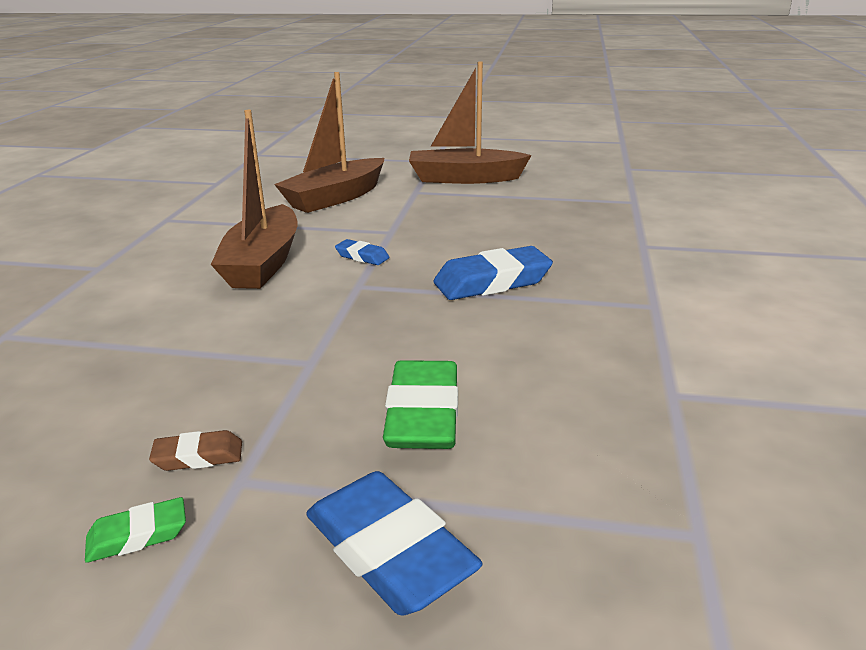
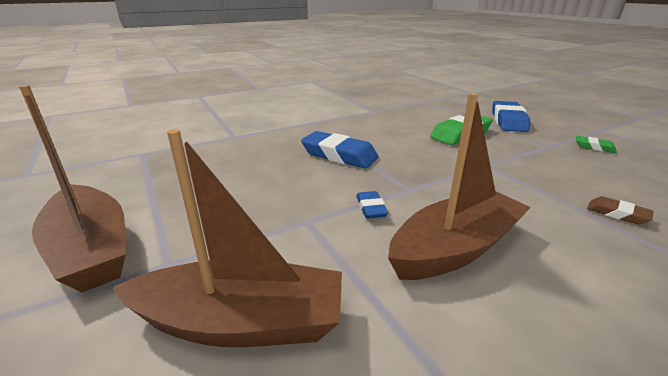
camera: 130 degrees left, 0 degrees up
brown eraser [149,430,242,471] -> brown eraser moved to [587,196,654,224]

